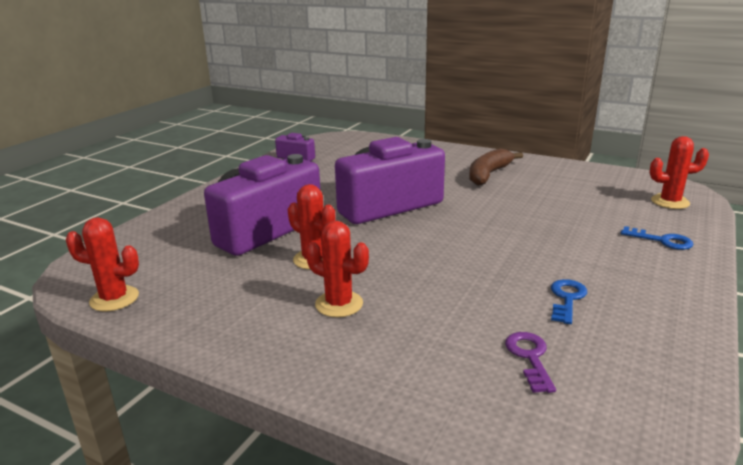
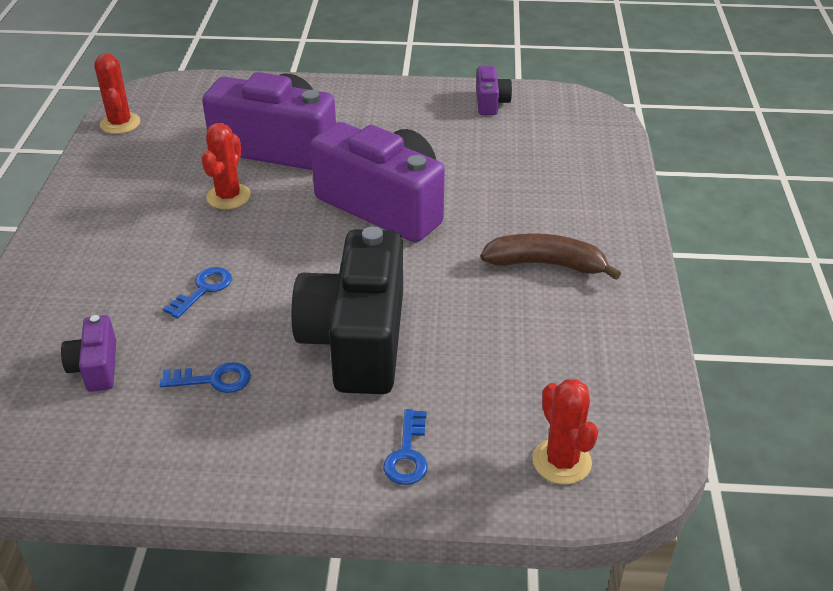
camera: 65 degrees right, 15 degrees up
red cactus [306,221,369,317] -> none
purple key [505,332,556,393] -> purple camera [61,315,116,392]
none -> blue key [163,267,232,318]
none -> black camera [291,227,403,394]

